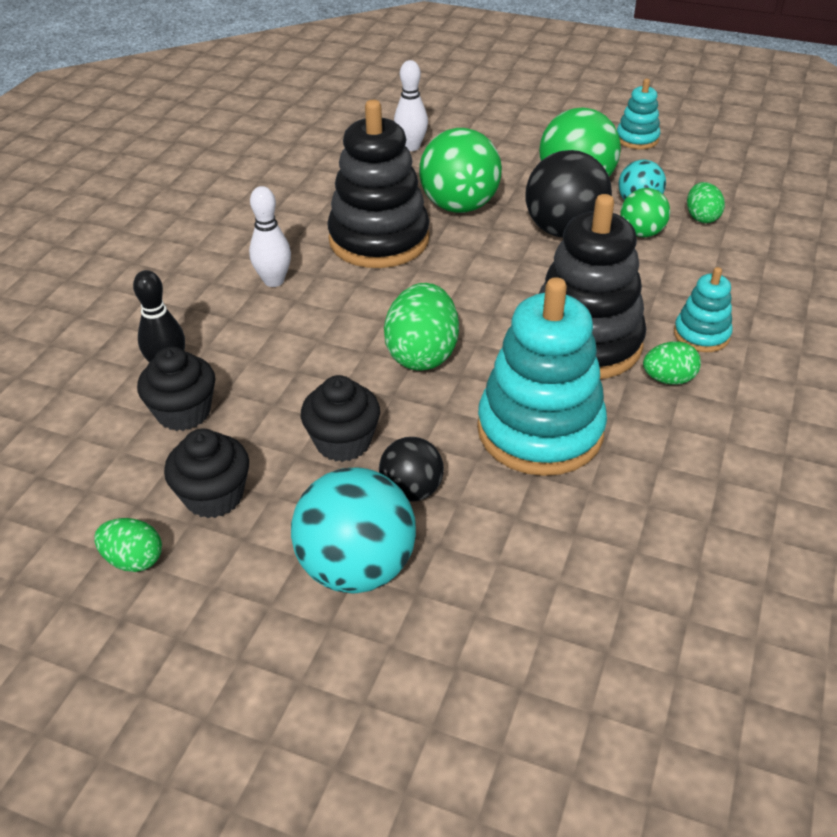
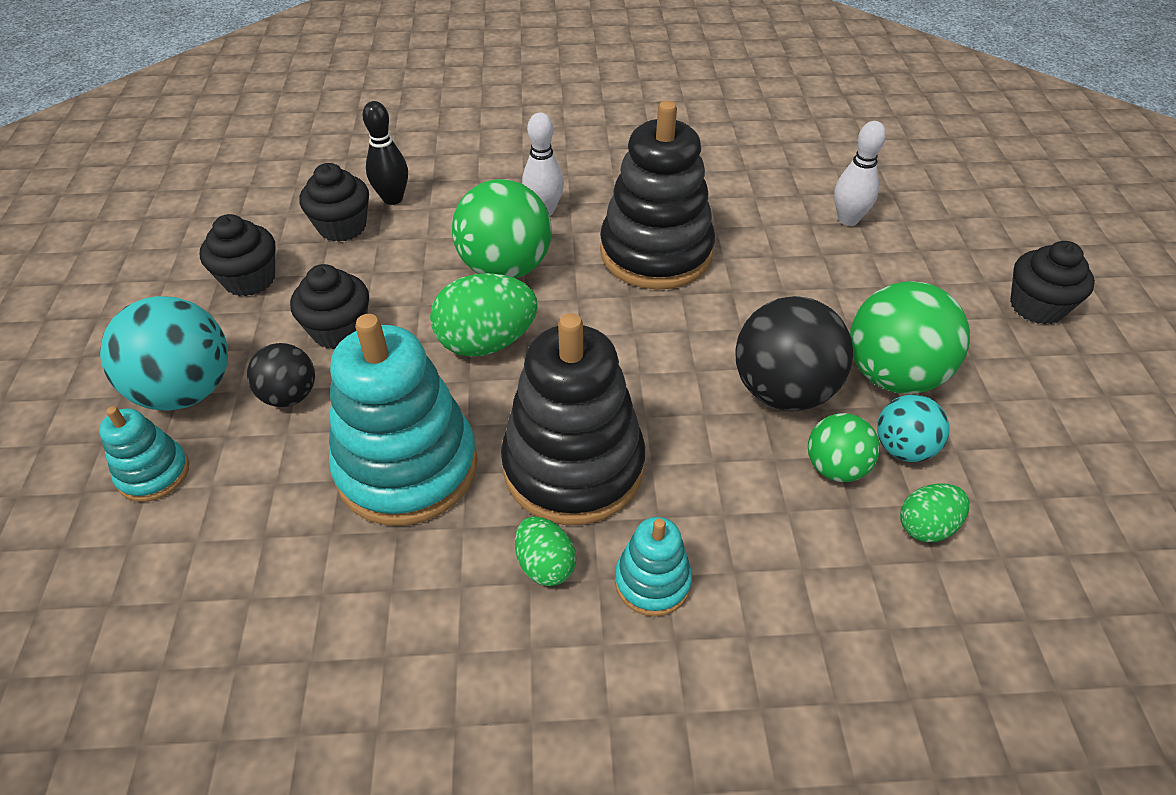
camera: 65 degrees right, 5 degrees up
green egg [94,518,162,572] -> none
green ball [419,128,502,213] -> green ball moved to [452,179,552,278]
turquoise stacking toy [617,79,660,149] -> turquoise stacking toy moved to [99,406,189,502]
none -> black cupcake [1010,241,1095,324]

